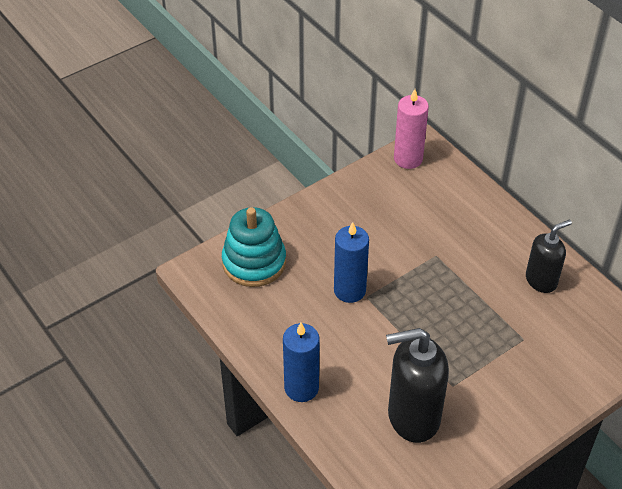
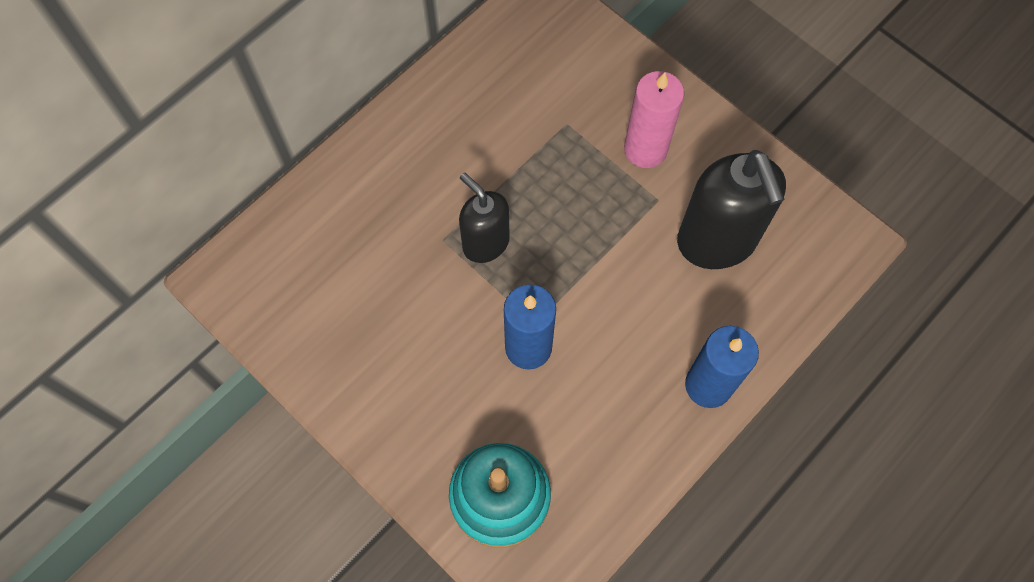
camera: 100 degrees left, 20 degrees up
pink candle [394,89,429,169] -> pink candle moved to [624,71,684,168]
black soap dispenser [526,220,572,293] -> black soap dispenser moved to [459,173,510,263]

